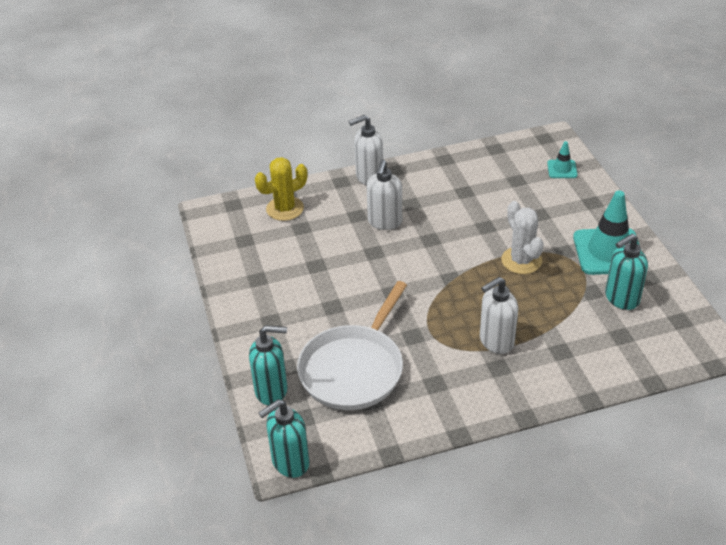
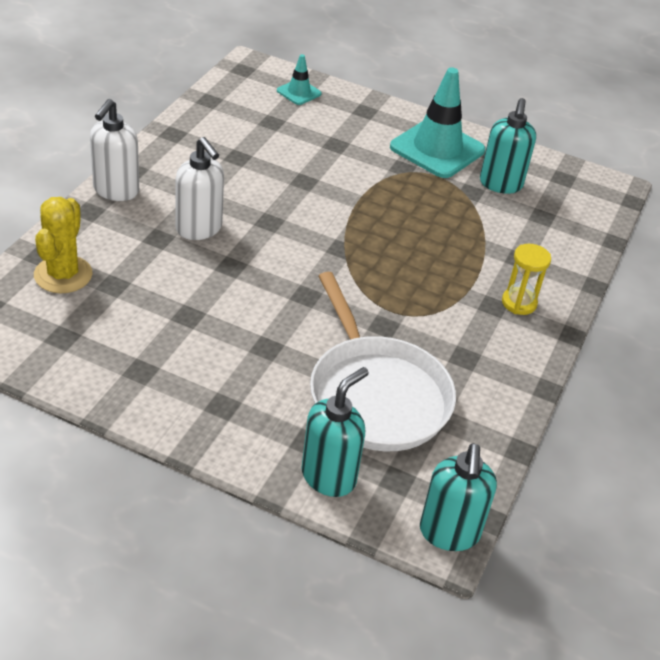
camera: 55 degrees left, 0 degrees up
white soap dispenser [480,277,518,354] -> none
white cactus [501,201,544,274] -> none
none -> yellow hourglass [502,244,551,315]

